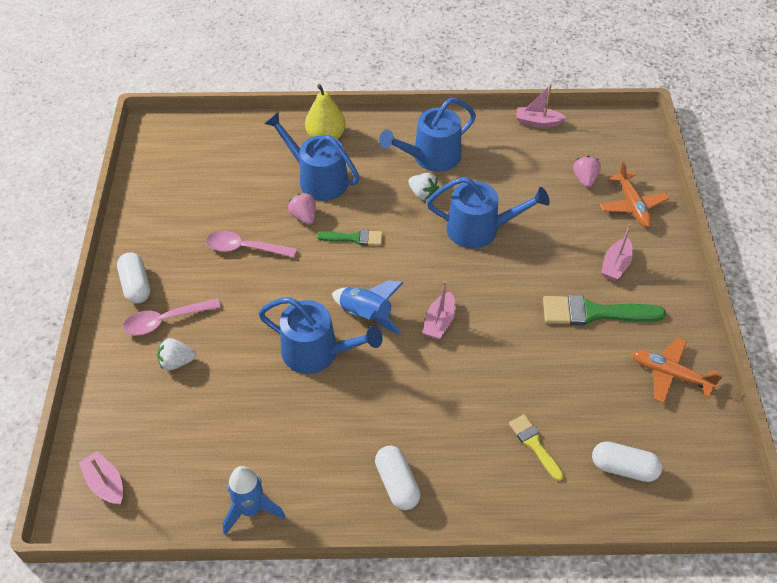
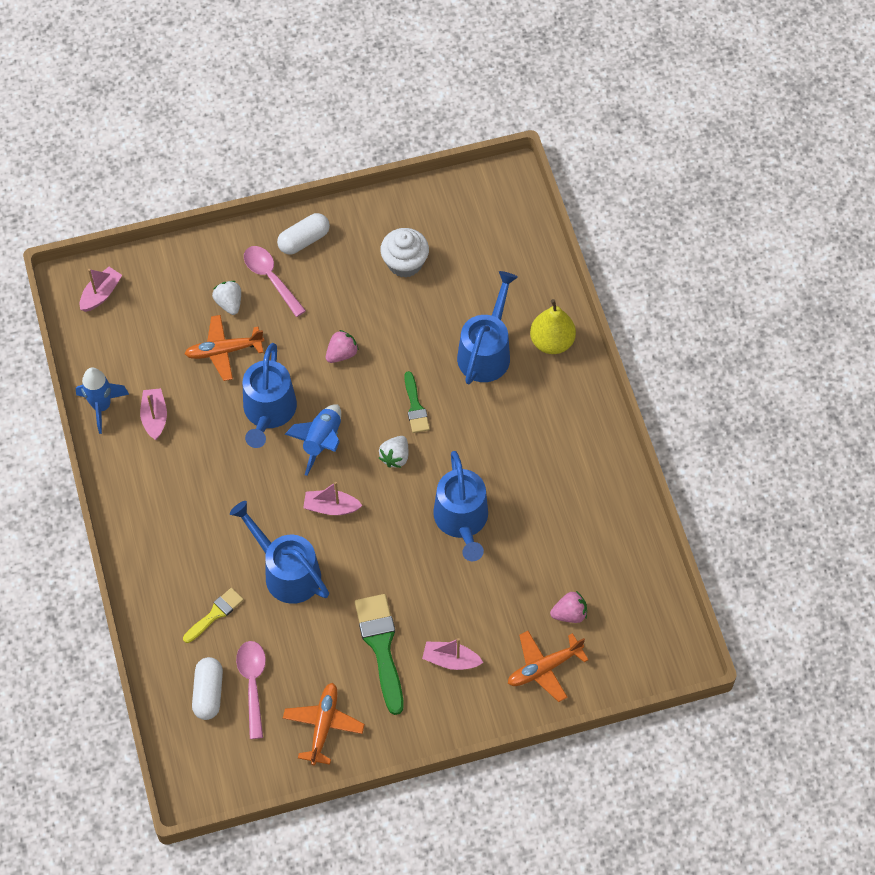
camera: 75 degrees right, 10 degrees up
pink spoon [206,231,297,258] -> pink spoon moved to [236,641,266,739]
pink strawberry [288,193,316,225] -> pink strawberry moved to [326,330,359,363]
white capsule [375,445,421,510] -> none
blue watering can [379,98,476,172] -> blue watering can moved to [230,501,329,604]
white strawberry [408,173,439,200] -> white strawberry moved to [379,436,408,468]
pink boat [517,84,566,128] -> pink boat moved to [140,388,167,440]
none -> orange plane [185,315,264,381]
none -> white cupcake [380,228,429,278]

